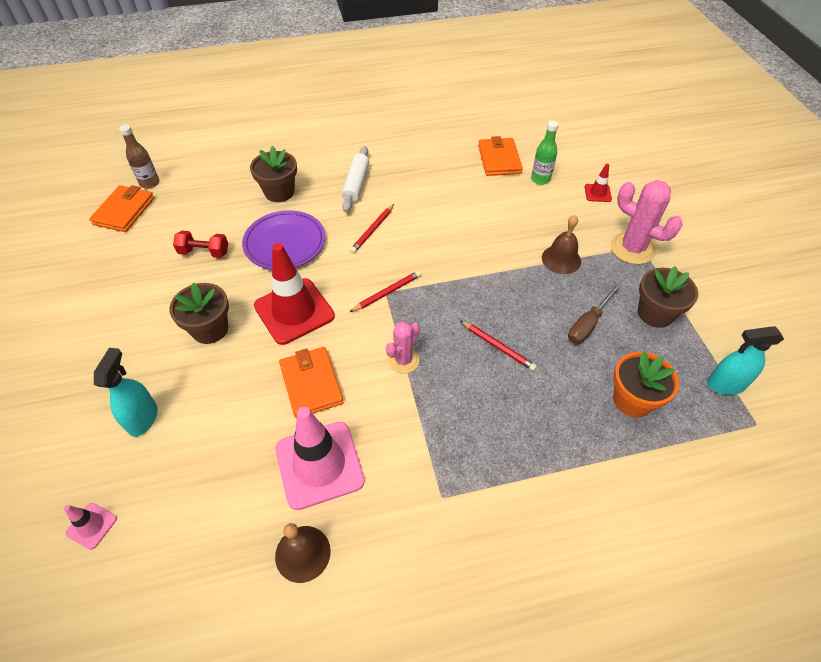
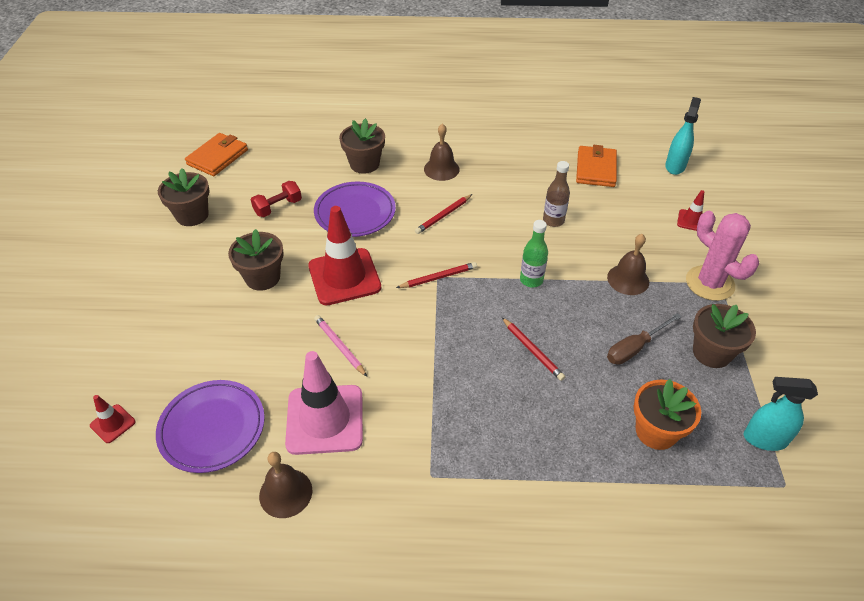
camera: 15 degrees right, 5 degrees down
pink traffic cone [64,503,117,550] -> red traffic cone [90,395,135,443]
turquoise spray bottle [94,348,157,437] -> turquoise spray bottle moved to [665,97,701,175]
brown bottle [119,124,159,189] -> brown bottle moved to [543,161,570,227]
red dumbbell [173,231,228,258] -> red dumbbell turned 60 degrees counterclockwise [251,181,302,217]
orange wallet [279,347,344,418] -> pink pencil [314,315,367,377]
white rolling pin [342,146,369,212] -> brown bell [424,124,460,181]
pink cactus [386,321,420,374] -> none
green bottle [531,120,559,185] -> green bottle moved to [520,220,548,288]
none -> purple plate [156,380,265,473]
none -> brown flower pot [158,168,210,226]

